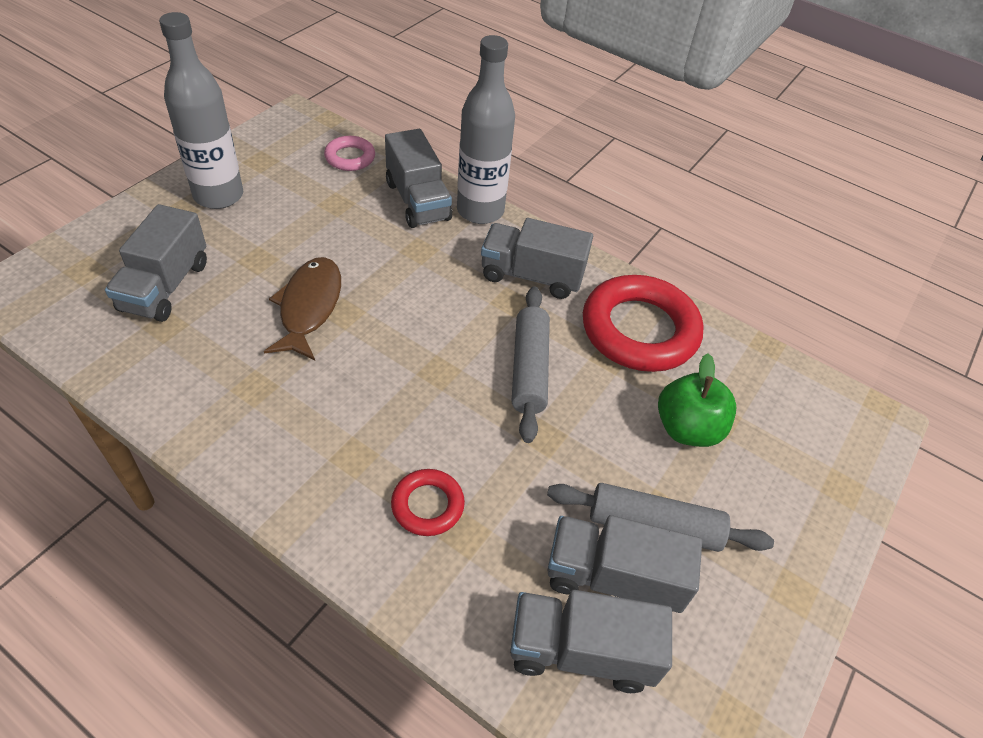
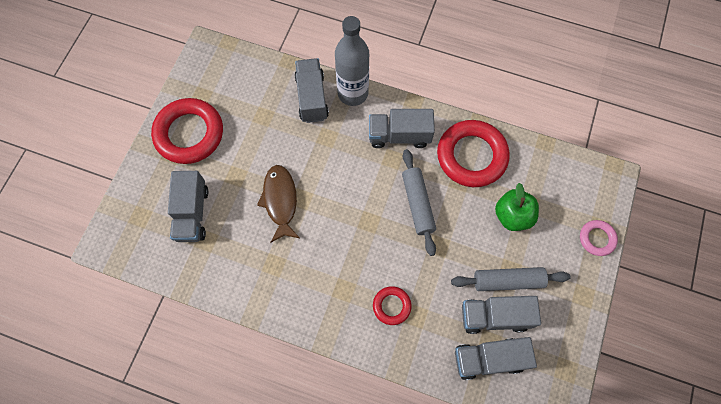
camera: 10 degrees left, 20 degrees up
grey bottle [159,12,243,209] -> red ring [151,98,223,164]
pink ring [324,136,375,171] -> pink ring moved to [580,220,618,256]
grey truck [385,129,452,228] -> grey truck turned 150 degrees counterclockwise [295,58,329,123]

